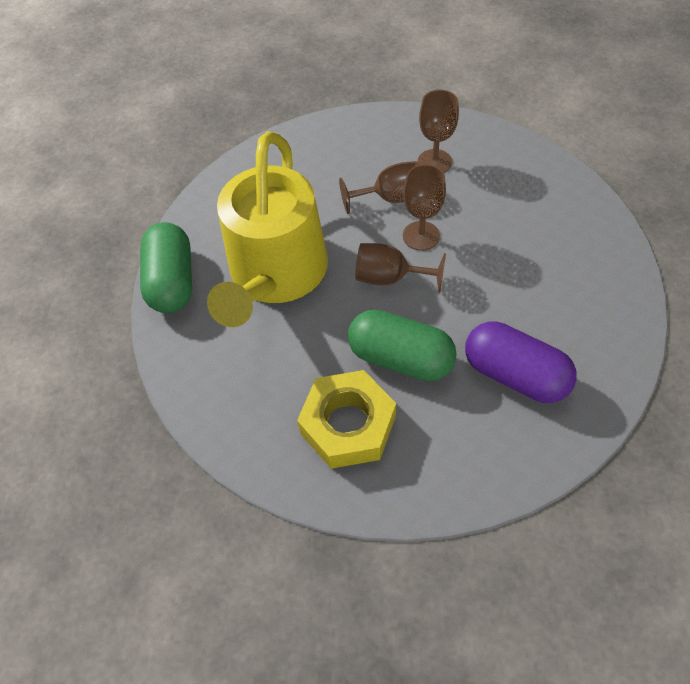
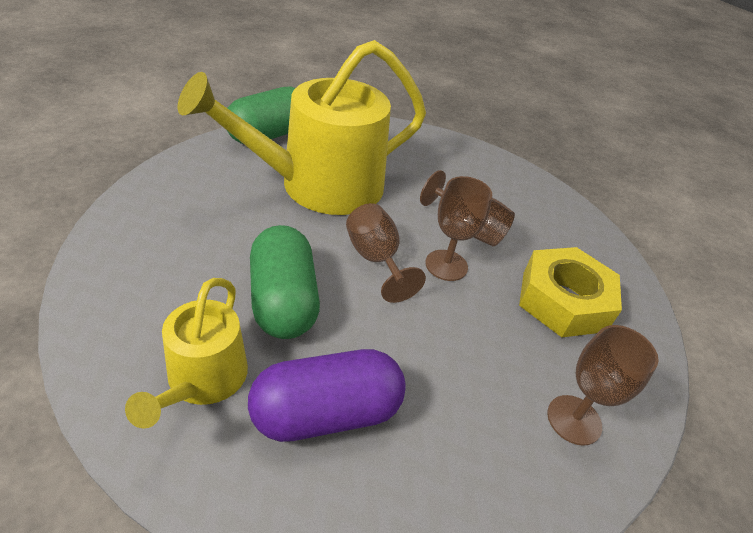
camera: 45 degrees right, 15 degrees down
yellow nut [297,370,396,469] -> yellow nut moved to [519,247,622,337]
brown goblet [418,90,459,173] -> brown goblet moved to [547,325,659,446]
purple capsule [465,321,577,403] -> purple capsule turned 75 degrees clockwise [248,349,406,442]
none -> yellow watering can [125,278,248,429]

